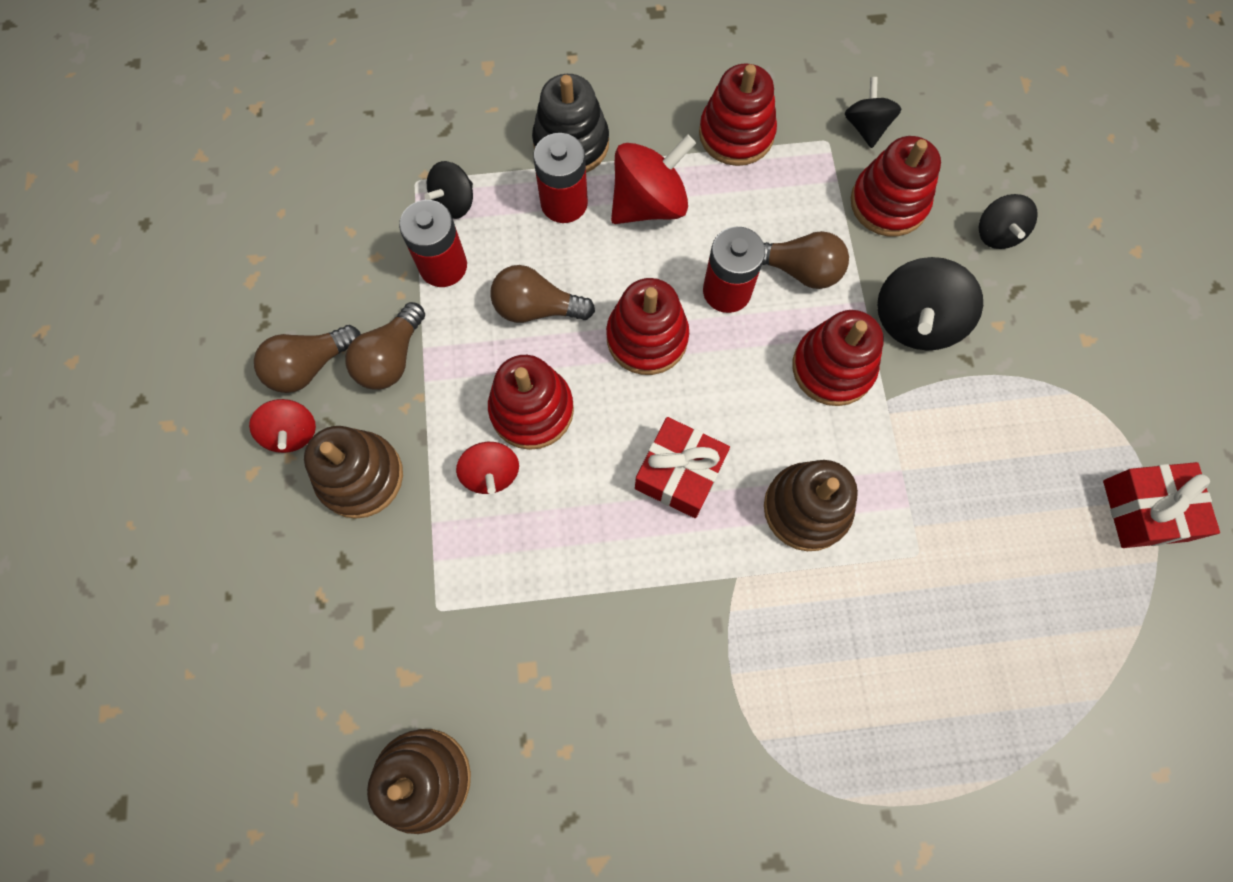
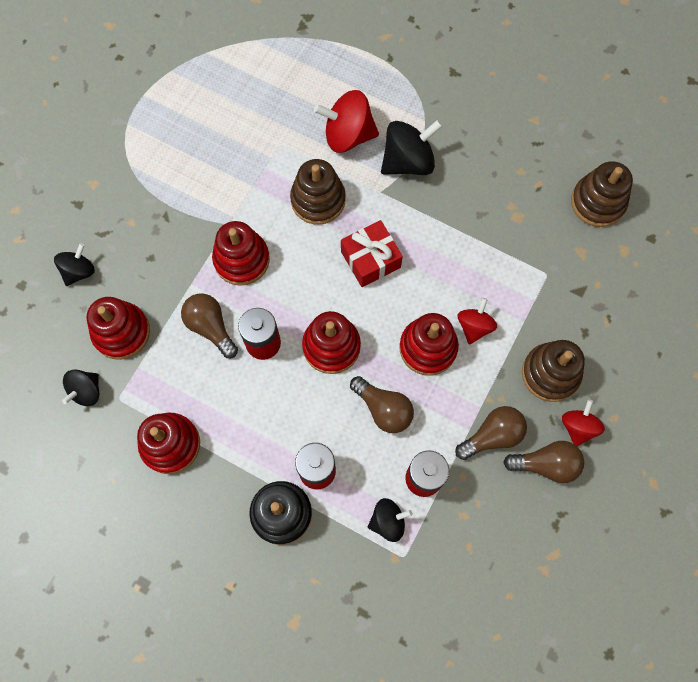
camera: 145 degrees left, 0 degrees up
red spinning top [611,134,696,224] -> red spinning top moved to [314,90,379,153]
black spinning top [877,257,983,350] -> black spinning top moved to [381,120,443,175]
red gift [1103,462,1220,548] -> none

